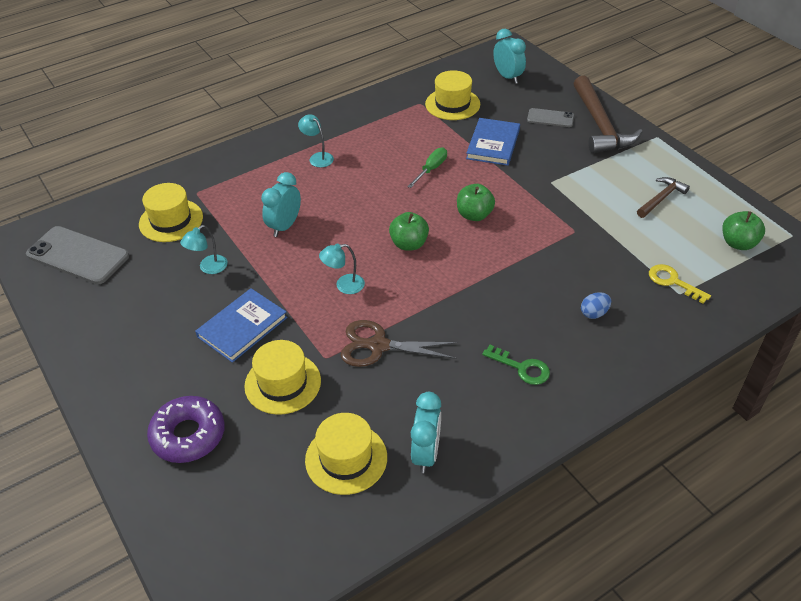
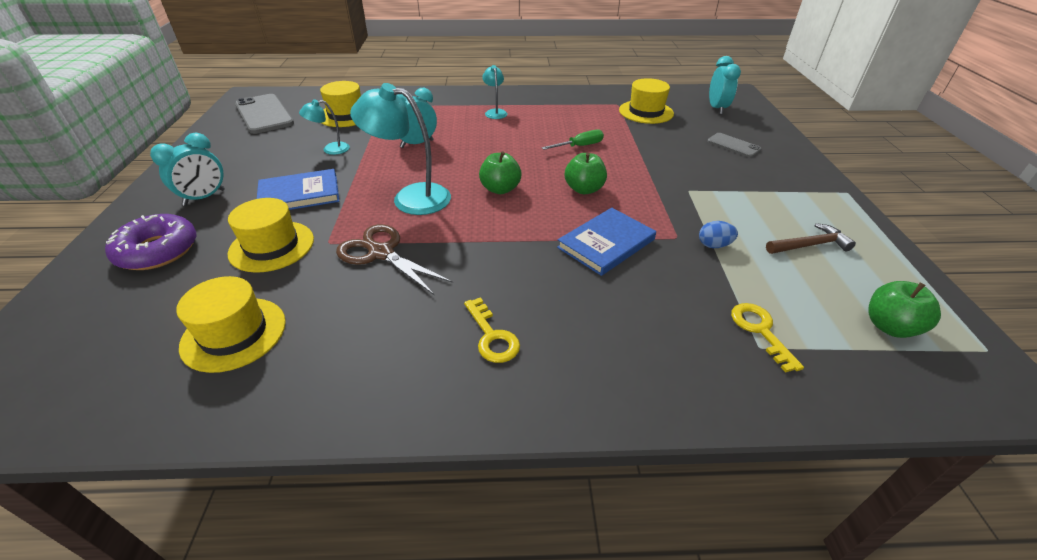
camera: 30 degrees right, 5 degrees down
turquoise lamp [319,244,365,294] -> turquoise lamp [350,83,451,215], size x1.92
turquoise clock [411,392,441,473] -> turquoise clock moved to [150,133,225,206]
blue book [466,118,520,166] -> blue book moved to [557,208,656,276]
green key [482,345,550,385] -> yellow key [464,297,520,363]
brown hammer [573,76,642,153] -> none
blue egg [581,292,611,319] -> blue egg moved to [699,221,738,248]

